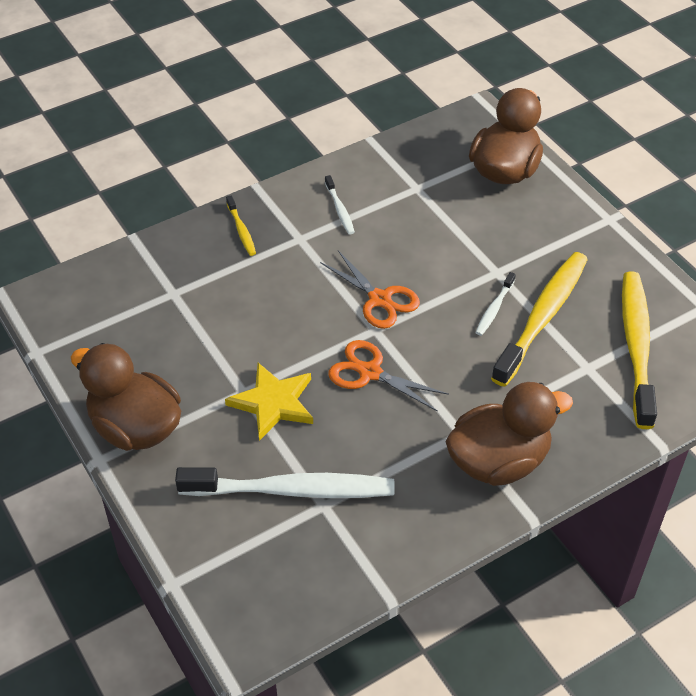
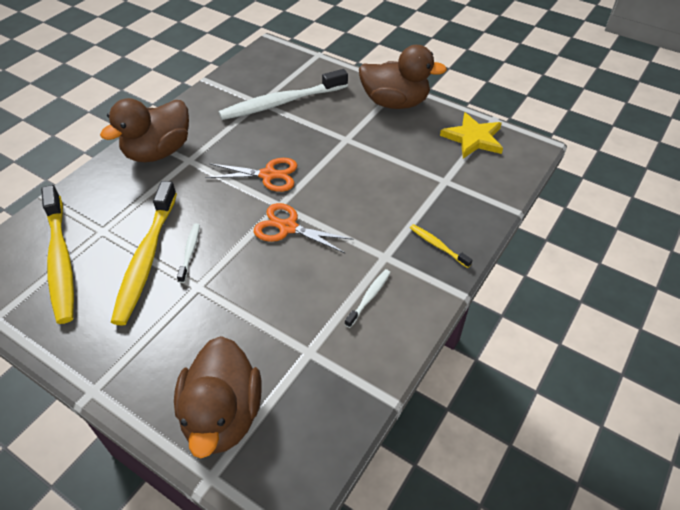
camera: 155 degrees right, 0 degrees up
yellow star [225,363,313,441] -> yellow star moved to [440,112,503,158]
white toothbrush [325,175,355,235] -> white toothbrush turned 75 degrees clockwise [345,269,391,328]

